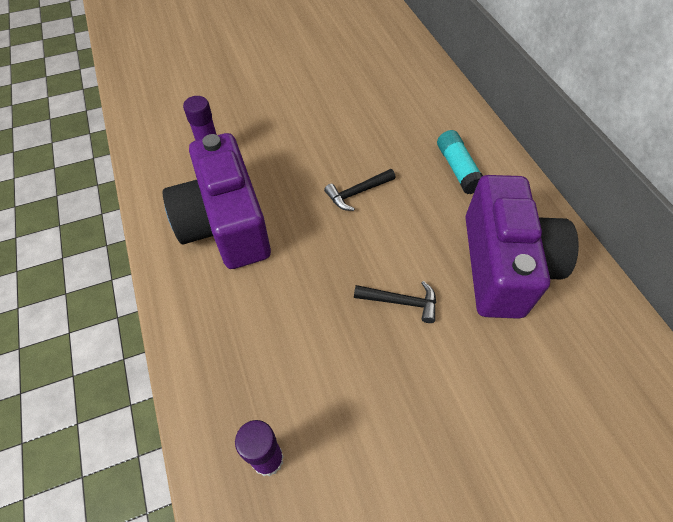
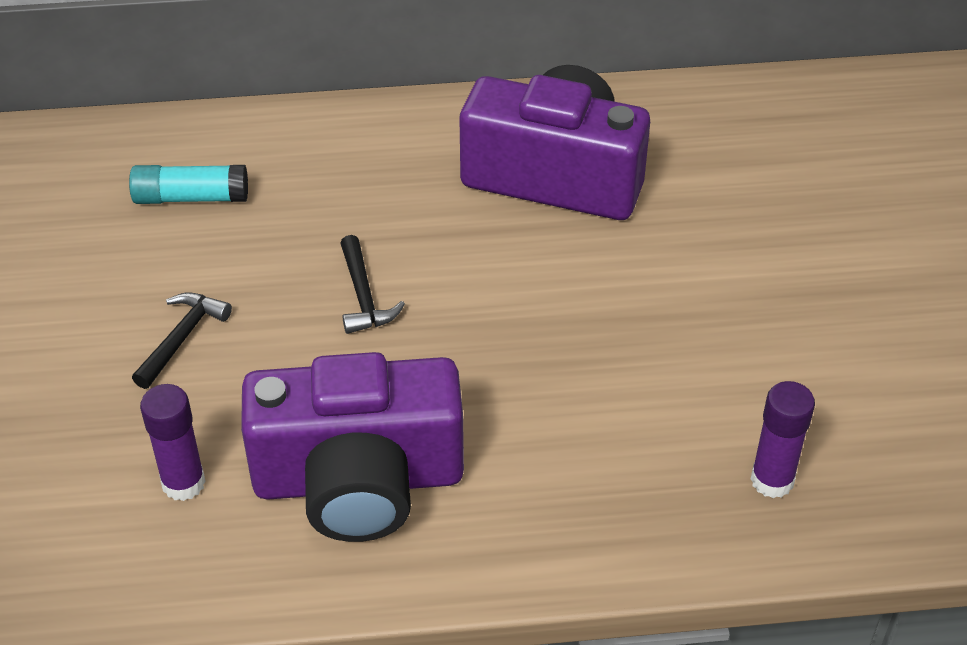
camera: 75 degrees left, 10 degrees down
black hammer [354,281,436,323] -> black hammer moved to [132,292,232,389]
turquoise glue stick [437,130,483,194] -> turquoise glue stick moved to [129,165,248,204]

